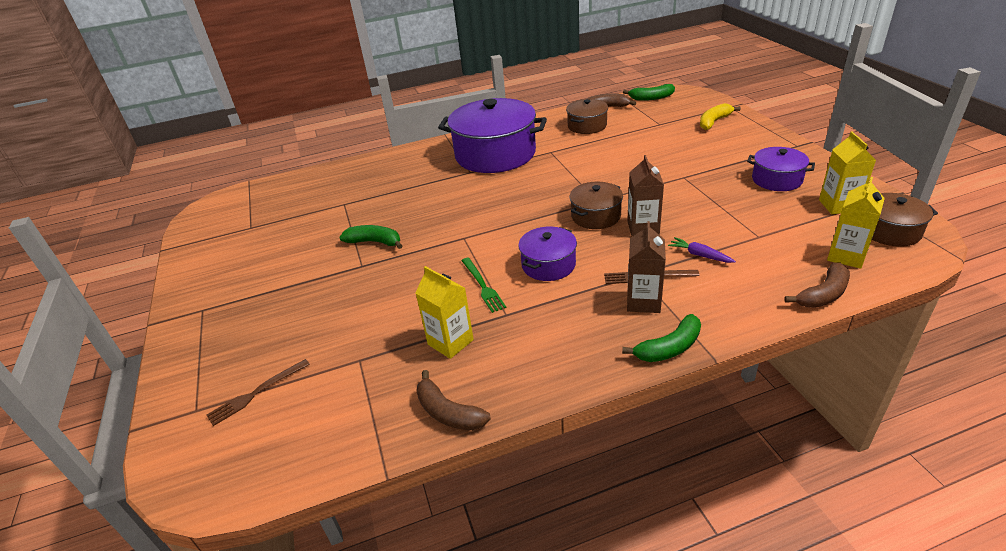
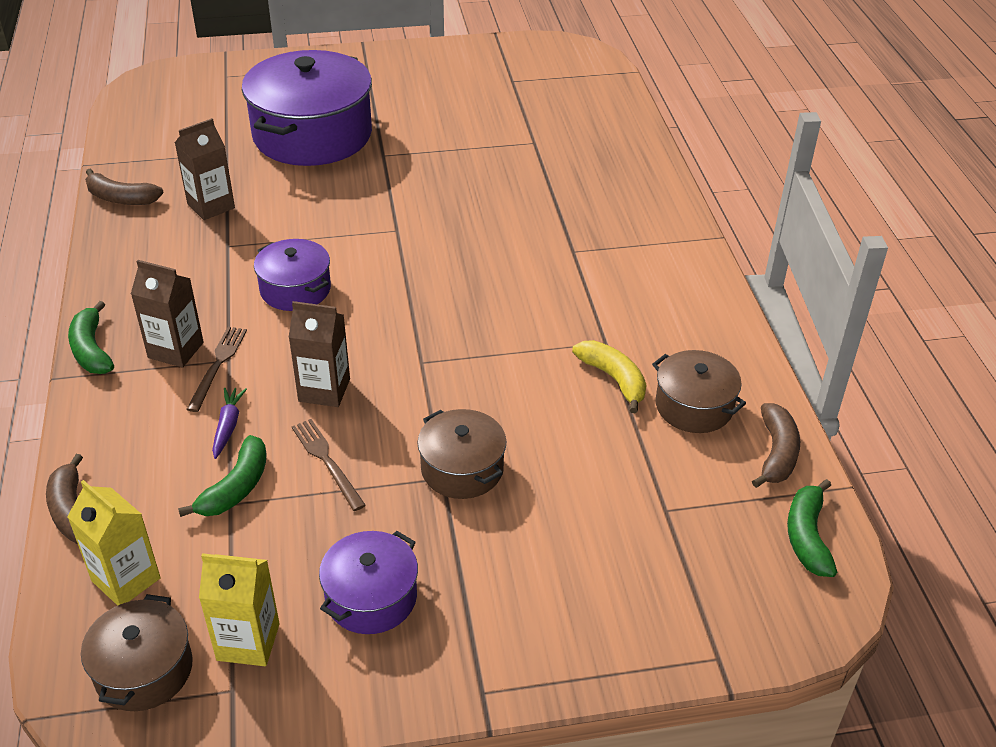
camera: 95 degrees right, 5 degrees up
brown fork [206,359,310,426] -> brown fork moved to [292,419,366,511]
green banana [339,225,403,249] -> green banana moved to [178,435,267,517]
yellow carton [416,266,474,359] -> brown carton [175,118,235,220]
brown banana [416,370,491,430] -> brown banana turned 120 degrees counterclockwise [85,169,164,205]
purple pot [438,98,547,173] -> purple pot moved to [242,50,372,166]
green fork [461,257,506,313] -> none
brown pot [570,182,623,229] -> brown pot moved to [417,409,506,499]
purple carrot [668,237,736,263] -> purple carrot turned 45 degrees counterclockwise [212,388,247,459]
yellow banana [700,103,741,130] -> yellow banana moved to [572,340,646,413]

